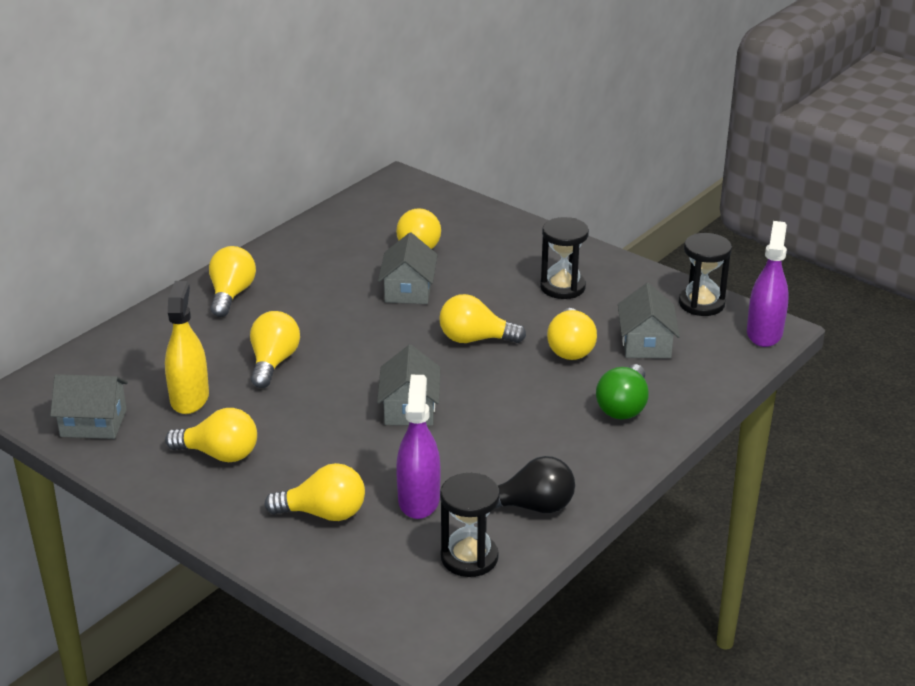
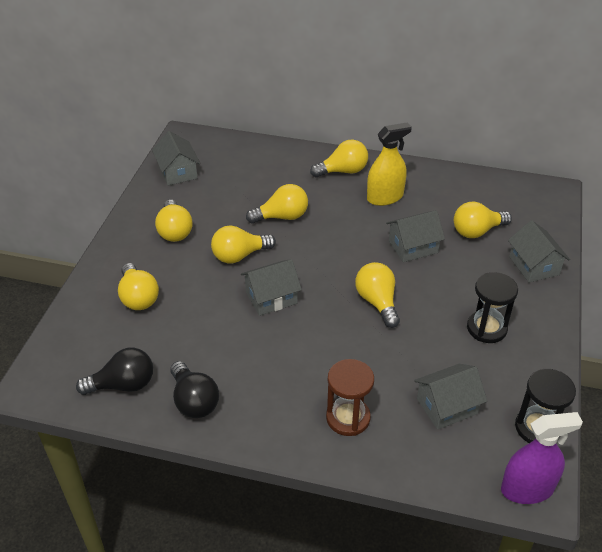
camera: 65 degrees right, 10 degrees up
yellow spray bottle [165,281,209,414] -> yellow spray bottle moved to [367,123,412,206]
purple spray bottle [396,375,440,519] -> none
black hourglass [440,473,500,577] -> black light bulb [76,347,153,395]
yellow light bulb [547,308,597,360] -> yellow light bulb moved to [211,225,276,264]
green light bulb [596,364,649,419] -> brown hourglass [326,359,374,436]
none -> grey house [508,220,570,283]

